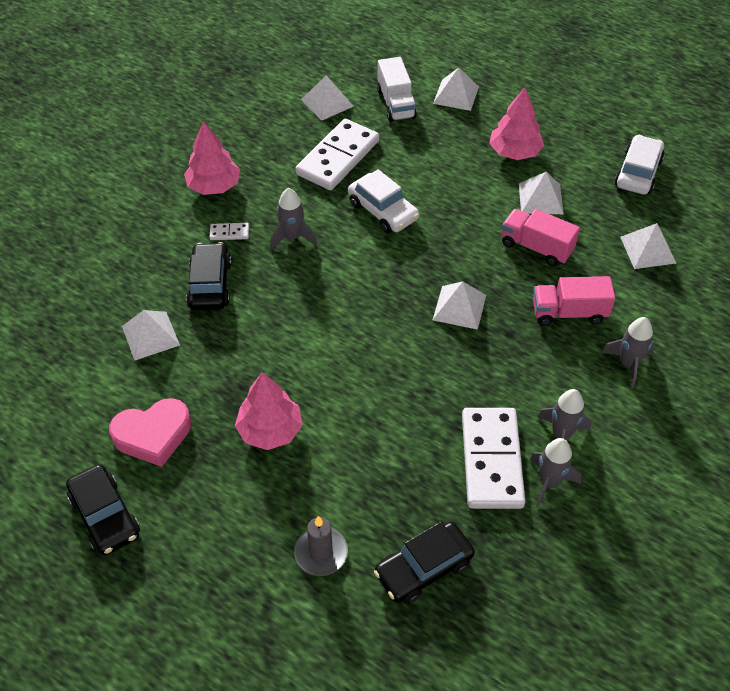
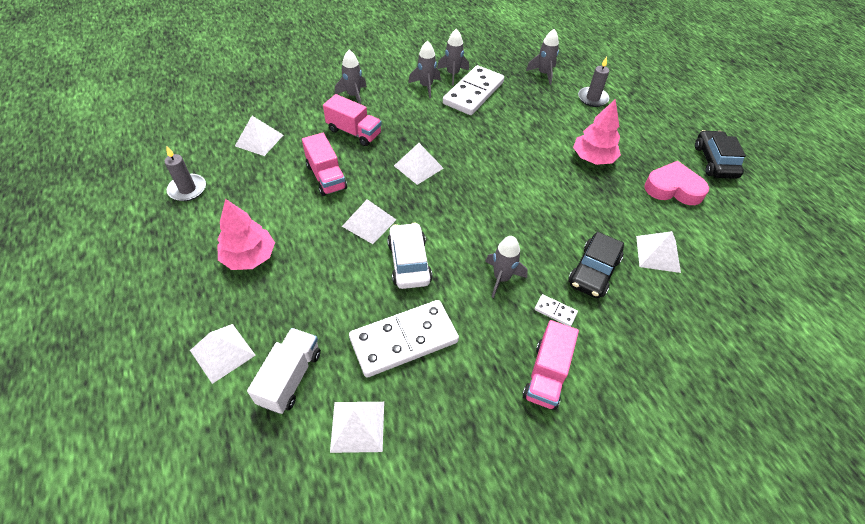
camera: 150 degrees left, 0 degrees up
pink tree [184,121,240,195] -> pink truck [523,320,579,410]
black car [374,522,475,604] -> grey rocket [526,29,559,85]
white pyramid [519,172,564,214] -> white pyramid moved to [342,199,396,244]
white car [614,135,665,195] -> grey candle [165,146,206,201]

